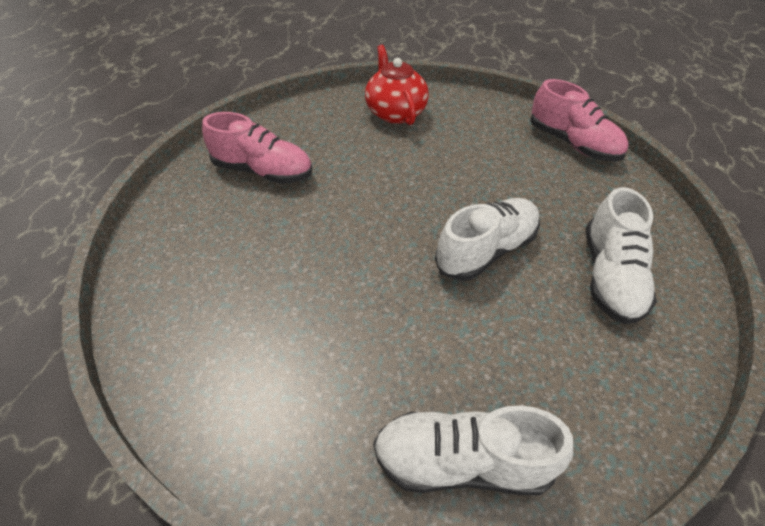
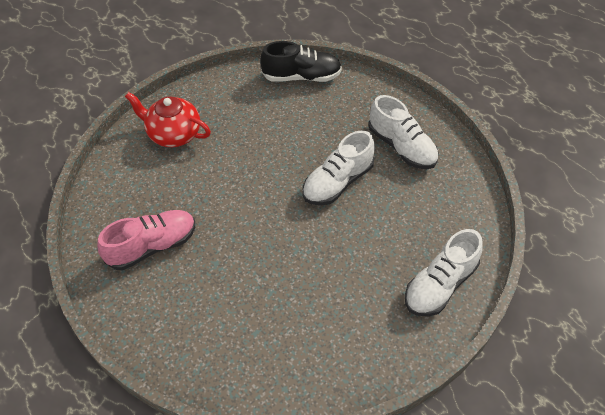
camera: 50 degrees left, 5 degrees up
white shoe [435,198,540,281] -> white shoe turned 135 degrees counterclockwise [303,131,375,205]
pink shoe [530,79,629,161] -> black shoe [260,41,342,82]

